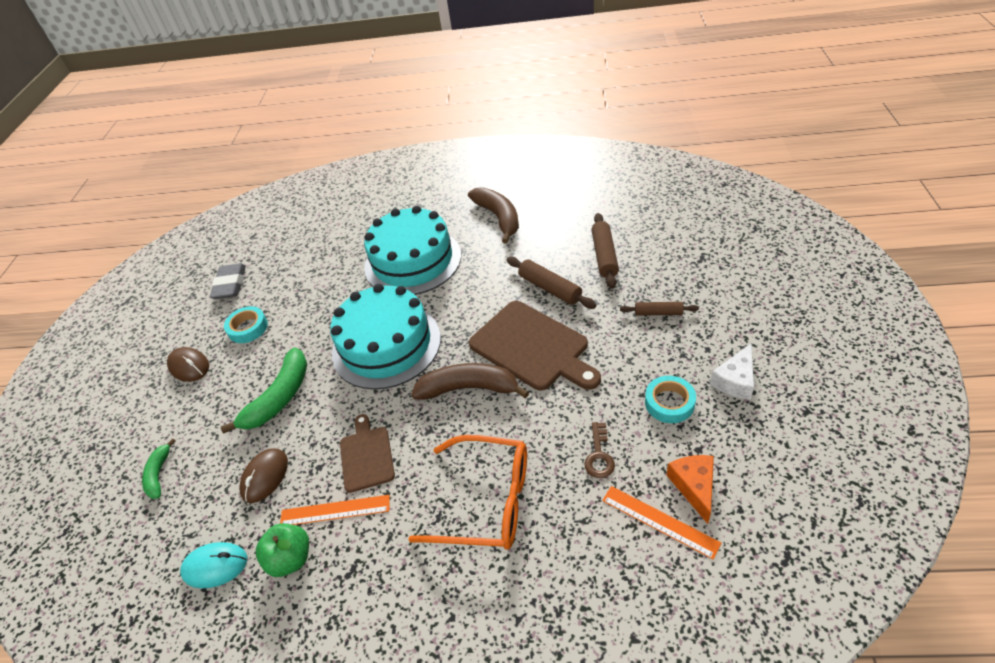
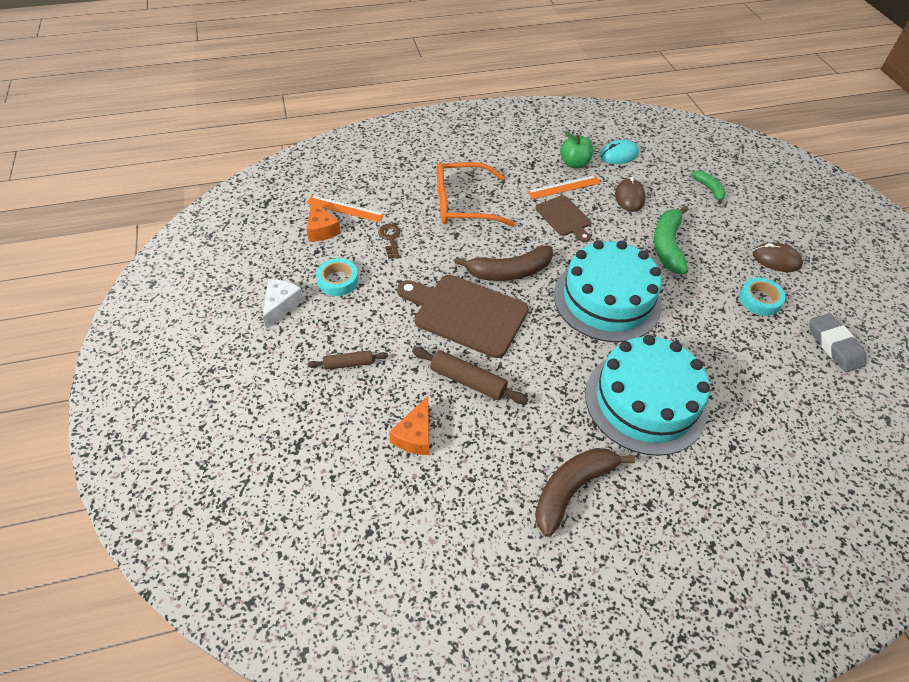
camera: 155 degrees right, 5 degrees up
brown banana [468,187,519,244] -> brown banana turned 90 degrees clockwise [535,448,635,537]
brown rolling pin [591,213,619,289] -> orange cheese [389,396,429,455]

